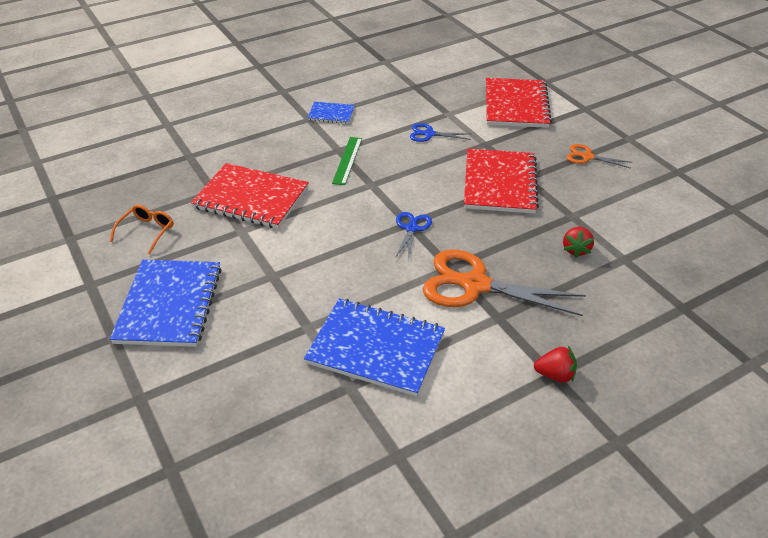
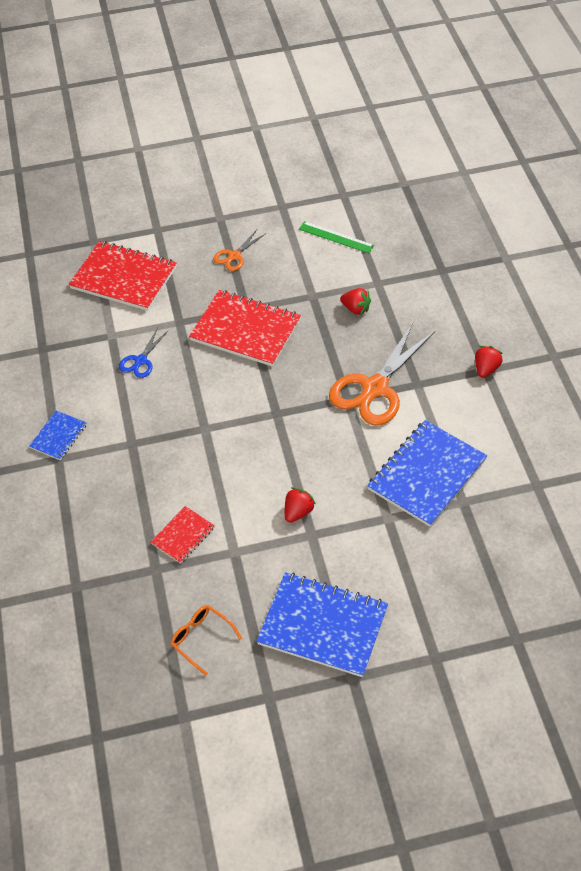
camera: 70 degrees left, 10 degrees up
red notebook [191,163,309,229] -> red notebook [151,506,215,564], size x0.51
green ruler [332,137,362,185] -> green ruler moved to [299,221,374,253]
blue scissors [395,212,432,258] -> none
none -> red strawberry [285,487,316,523]

